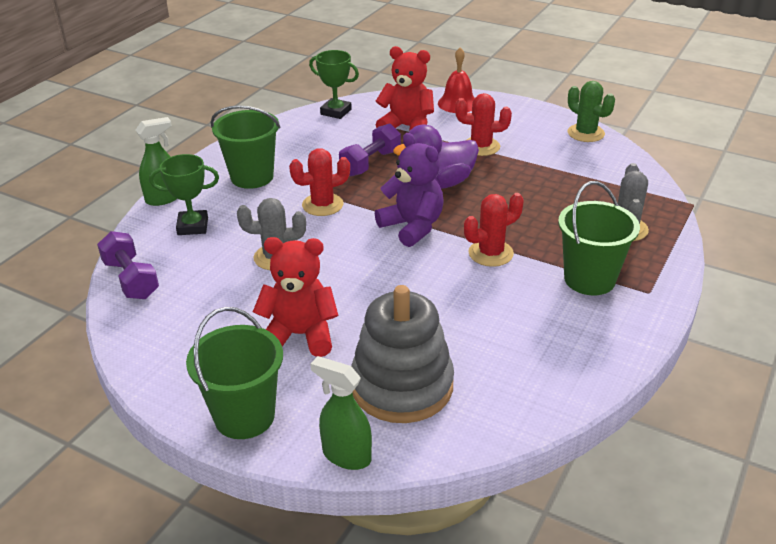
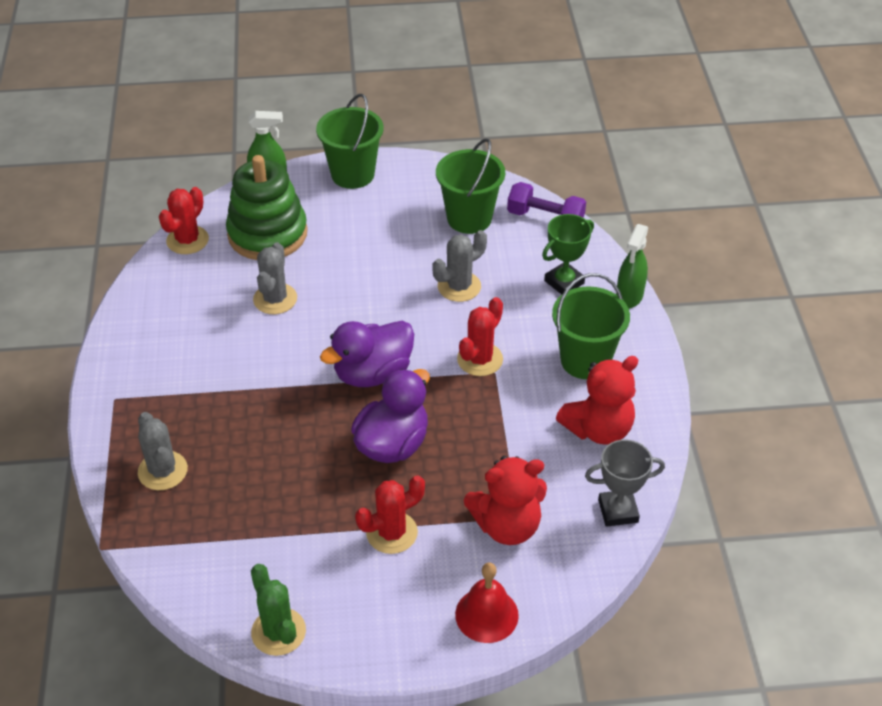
camera: 145 degrees right, 10 degrees up
red teddy bear [253,237,339,357] -> red teddy bear moved to [556,356,638,445]
green trophy [309,50,359,119] -> grey trophy [585,439,665,527]
purple dumbbell [339,123,401,176] -> none
grey stacking toy [351,285,454,423] -> green stacking toy [226,155,308,260]
purple teddy bear [375,133,443,247] -> purple duck [320,321,414,387]
red cactus [464,193,524,267] -> red cactus moved to [159,187,209,254]
green bucket [558,181,640,295] -> green bucket moved to [436,138,505,234]
green cactus [567,81,615,142] -> green cactus turned 45 degrees clockwise [251,564,306,656]
none -> grey cactus [253,242,297,314]

